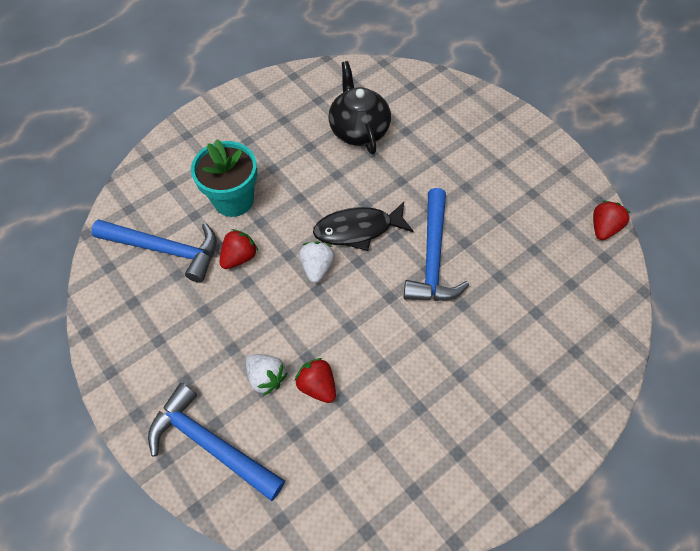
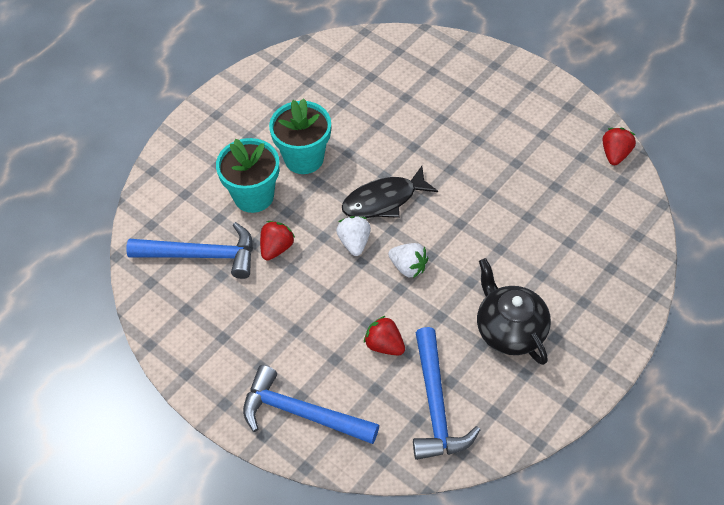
camera: 10 degrees left, 5 degrees down
white strawberry [246,354,288,396] -> white strawberry moved to [388,243,428,278]
black teapot [328,61,391,154] -> black teapot moved to [477,258,551,365]
blue hammer [403,188,469,301] -> blue hammer moved to [413,327,480,460]
none -> turquoise flower pot [269,98,331,174]

